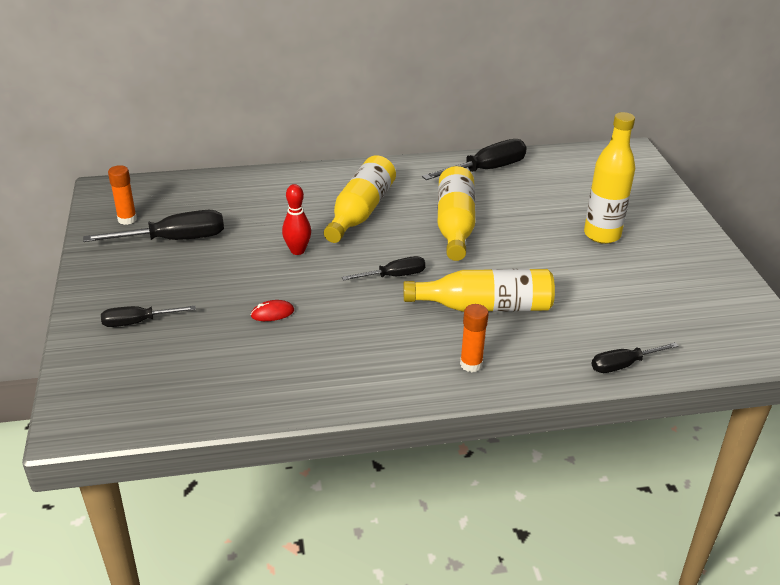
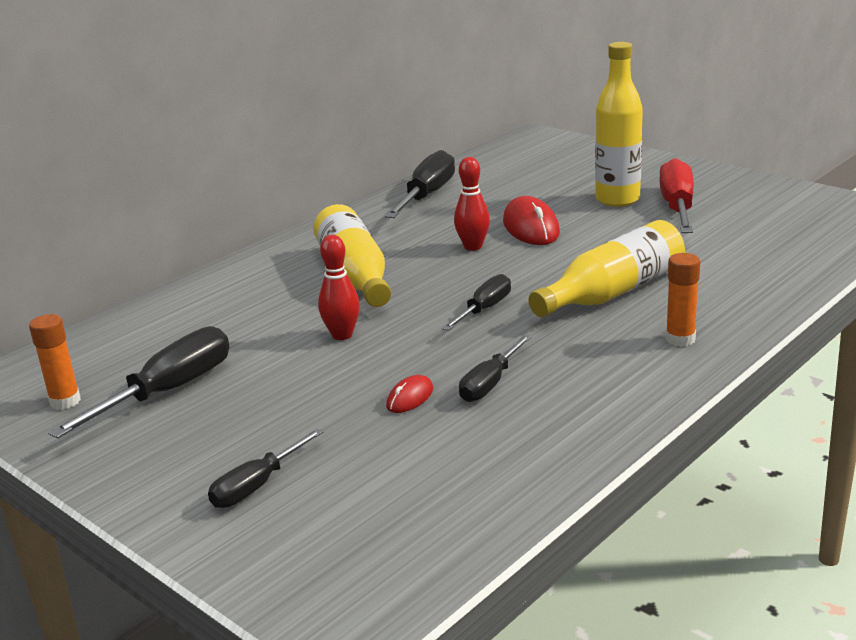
camera: 35 degrees left, 10 degrees down
yellow bottle [438,166,475,261] -> red bowling pin [454,157,490,251]
black screwdriver [592,342,679,373] -> black screwdriver moved to [459,335,531,402]
none -> red mouse [503,196,560,245]
none -> red screwdriver [659,158,694,233]

